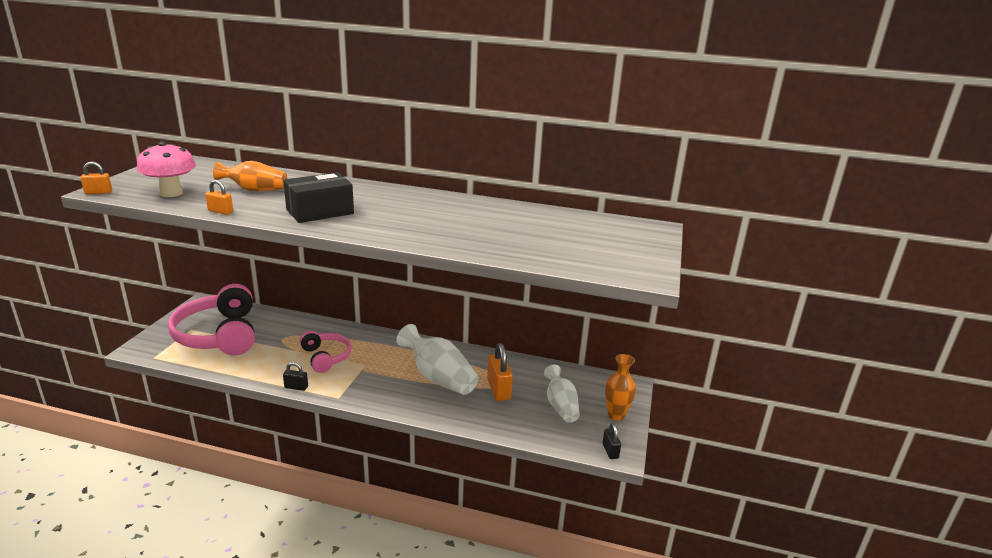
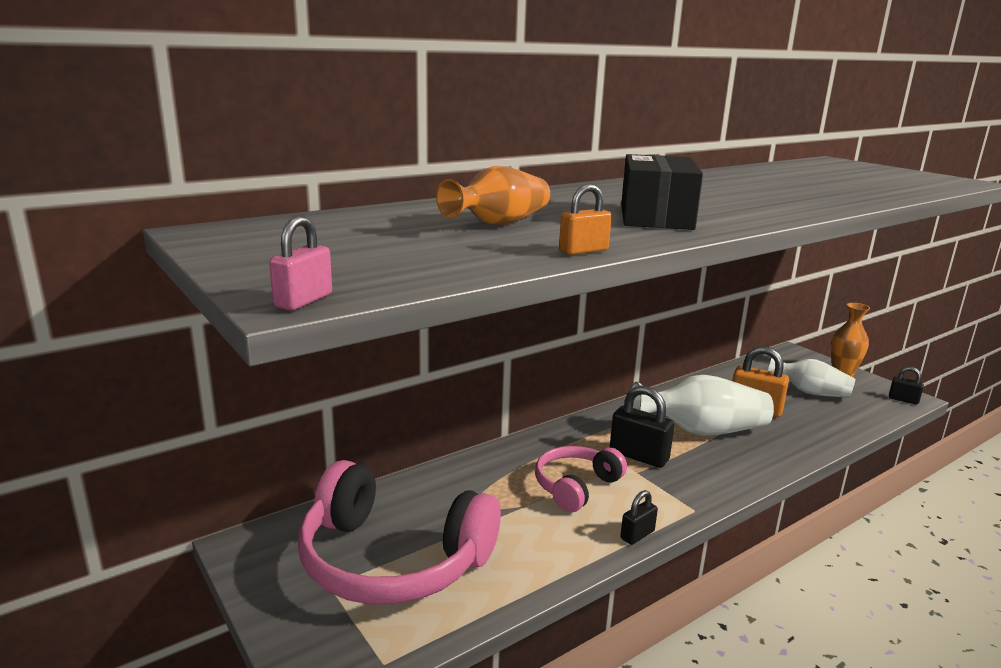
camera: 50 degrees left, 5 degrees down
orange padlock [81,161,112,194] -> pink padlock [269,216,332,310]
pink mushroom [137,142,196,197] -> none
pink headphones [300,331,352,373] -> pink headphones turned 60 degrees counterclockwise [535,446,627,512]
none -> black padlock [610,385,675,468]

